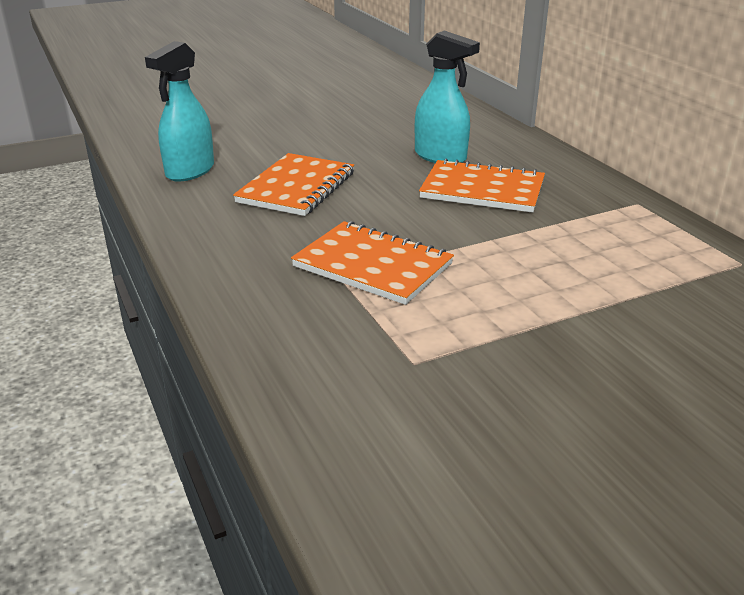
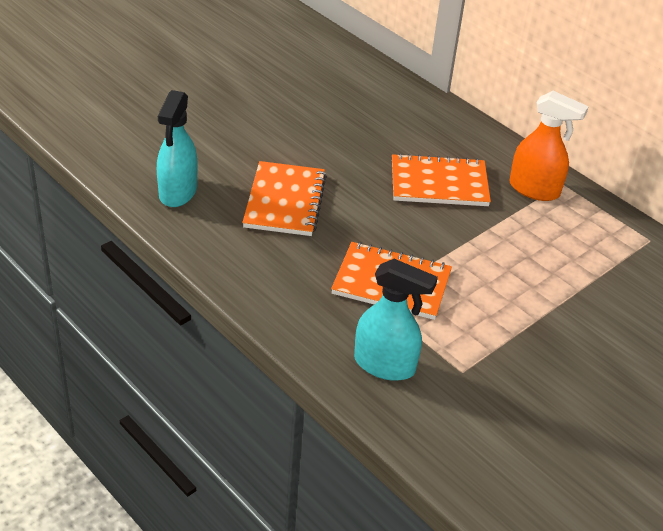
camera: 20 degrees left, 10 degrees up
turquoise spray bottle [415,30,480,163] -> turquoise spray bottle moved to [354,259,438,381]
none -> orange spray bottle [509,91,589,201]

